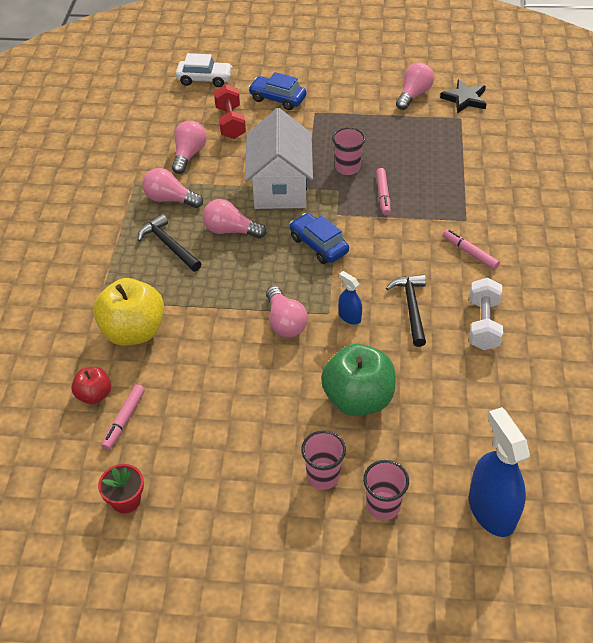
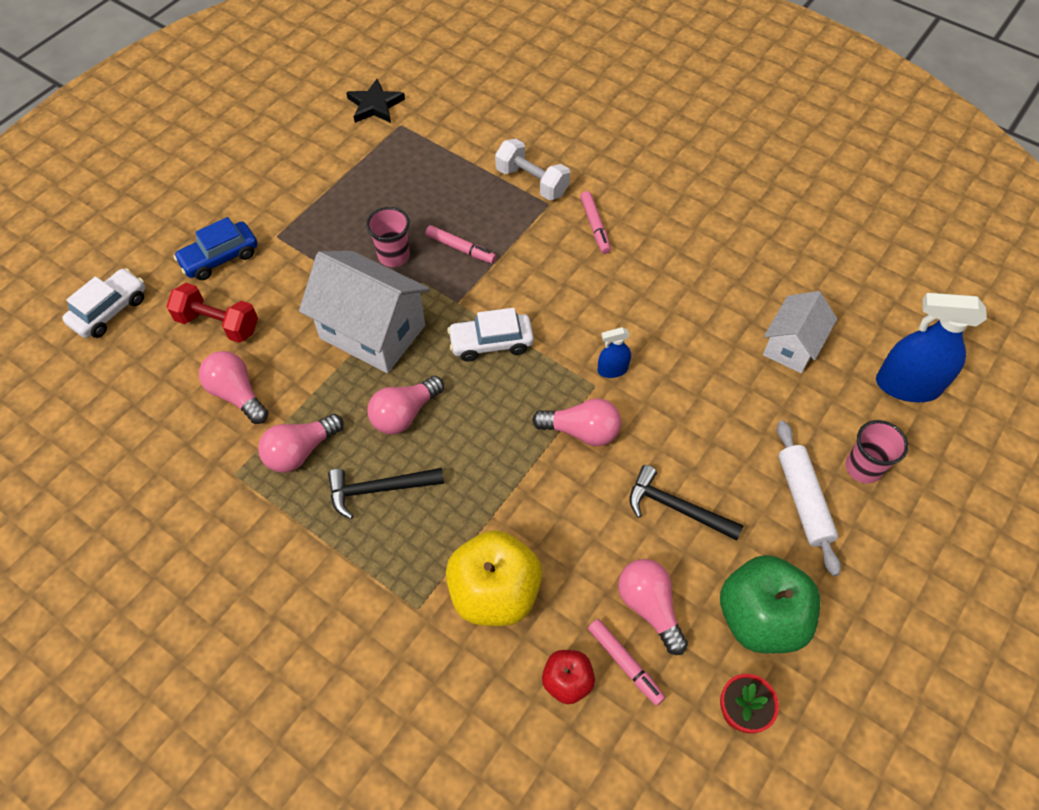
camera: 60 degrees left, 10 degrees up
blue car [289,213,349,264] -> white car [447,308,534,362]
pink cup [301,430,346,490] -> white rolling pin [777,421,841,576]
green apple [321,344,395,416] -> green apple moved to [720,555,820,653]
black hammer [386,274,426,347] -> black hammer moved to [630,465,744,541]
pink light bulb [396,62,434,110] -> pink light bulb moved to [618,559,688,655]
pink marker [443,229,500,270] -> pink marker turned 90 degrees counterclockwise [580,191,611,254]
white dumbbell [469,278,503,350] -> white dumbbell moved to [495,139,570,200]
none -> white house [763,291,837,373]

